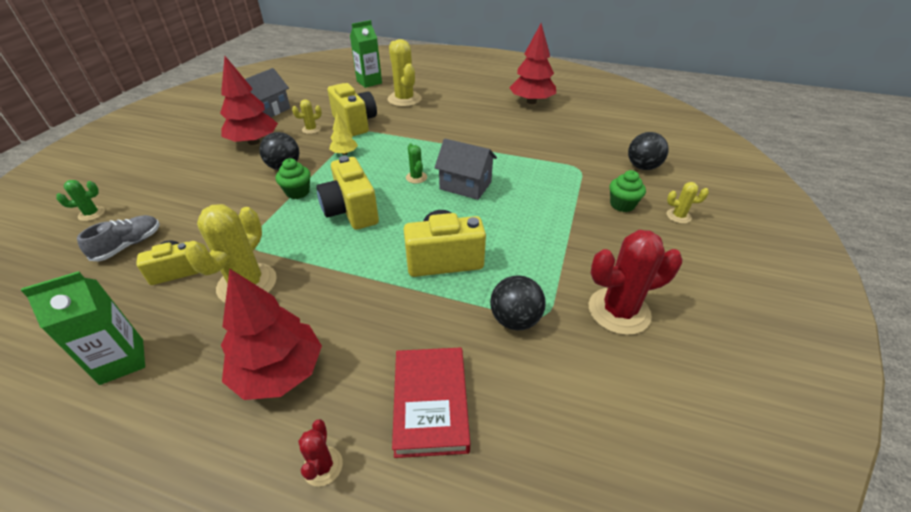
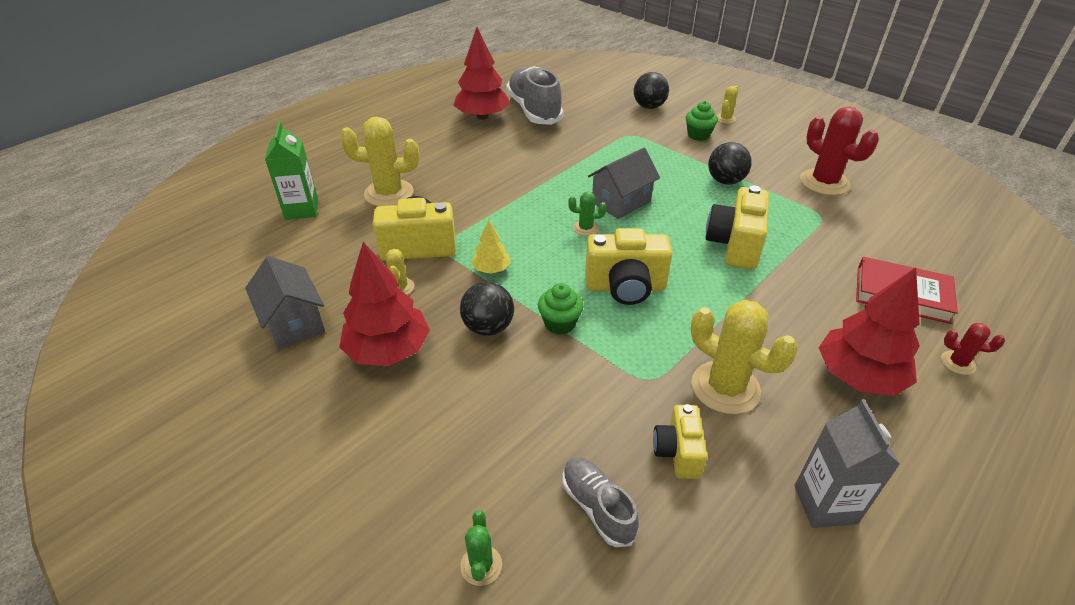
camera: 65 degrees left, 0 degrees up
green carton [21,271,145,385] -> grey carton [794,399,900,528]
black ball [490,275,546,330] -> black ball moved to [708,142,752,185]
red cactus [589,230,682,335] -> red cactus turned 45 degrees counterclockwise [800,107,879,196]
none -> grey shoe [506,66,563,125]

